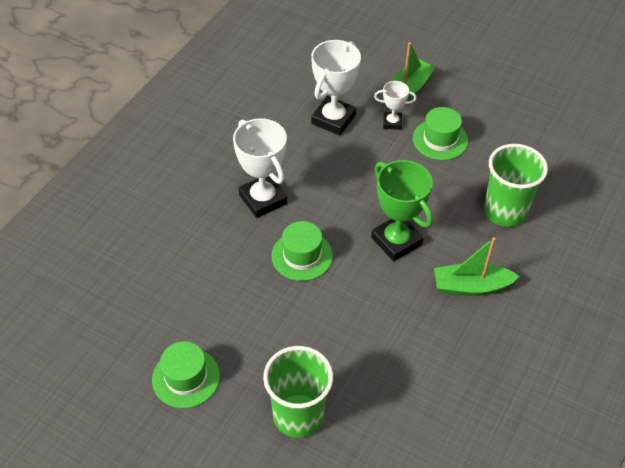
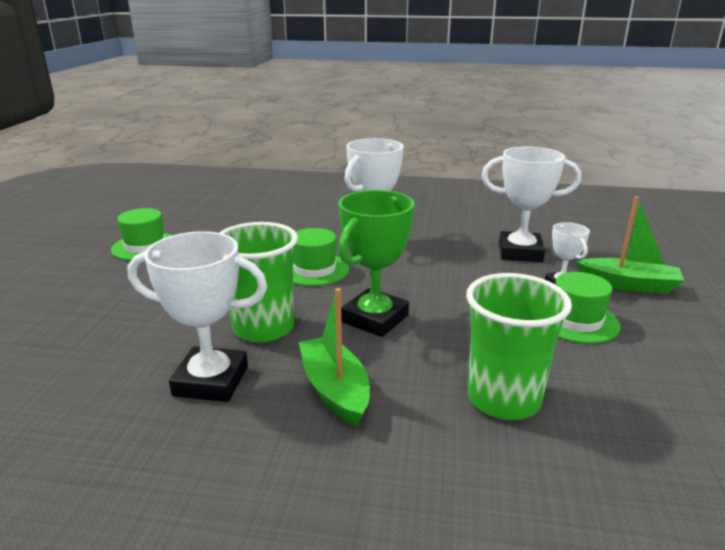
camera: 70 degrees right, 25 degrees down
green cup [263,346,333,438] -> green cup moved to [219,222,298,342]
none -> white trophy [128,231,267,402]

